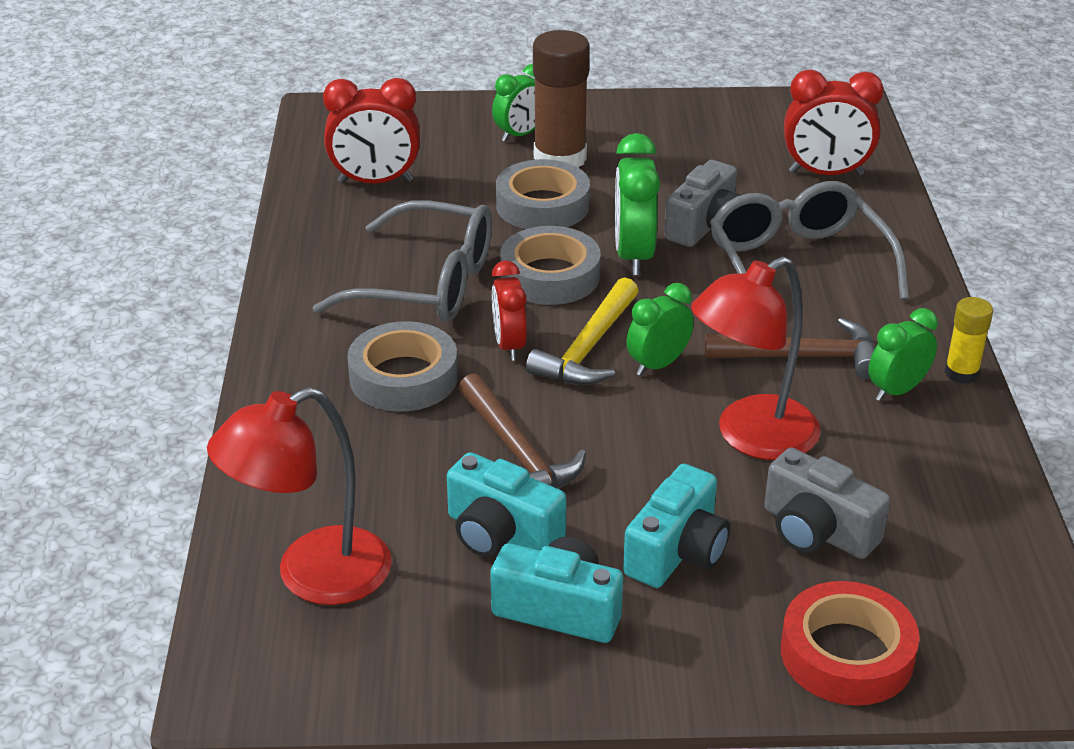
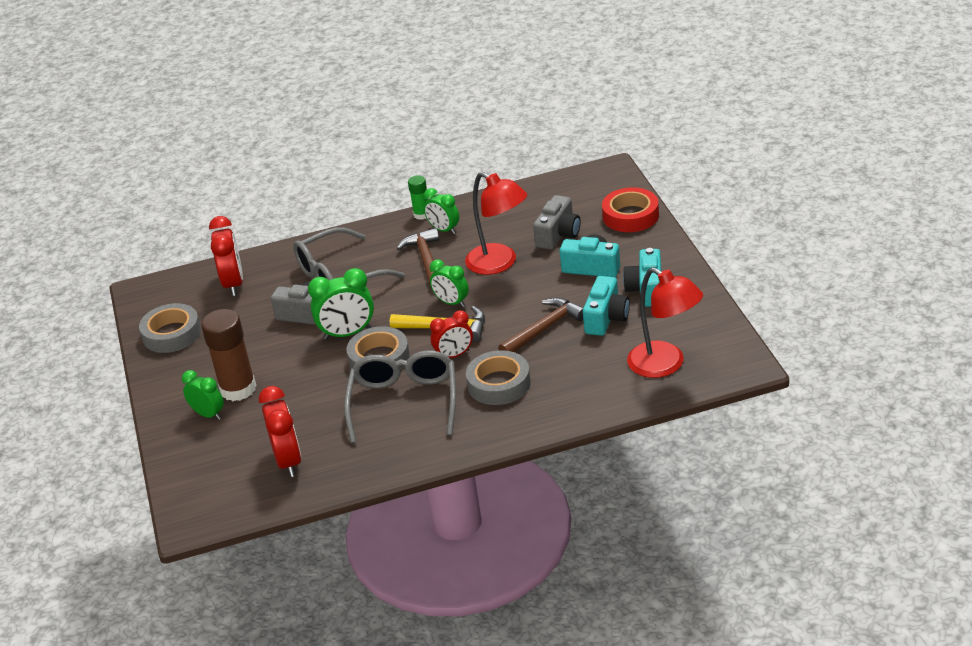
camera: 100 degrees left, 0 degrees up
grey tape [496,159,590,229] -> grey tape moved to [139,303,201,353]
yellow glue stick [945,297,993,384] -> green glue stick [408,175,428,220]

